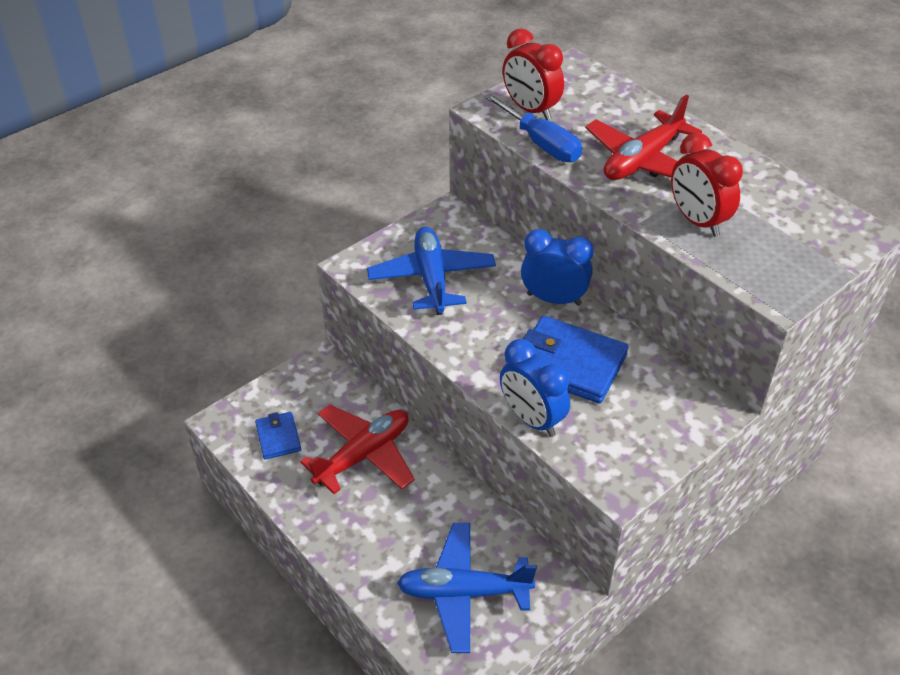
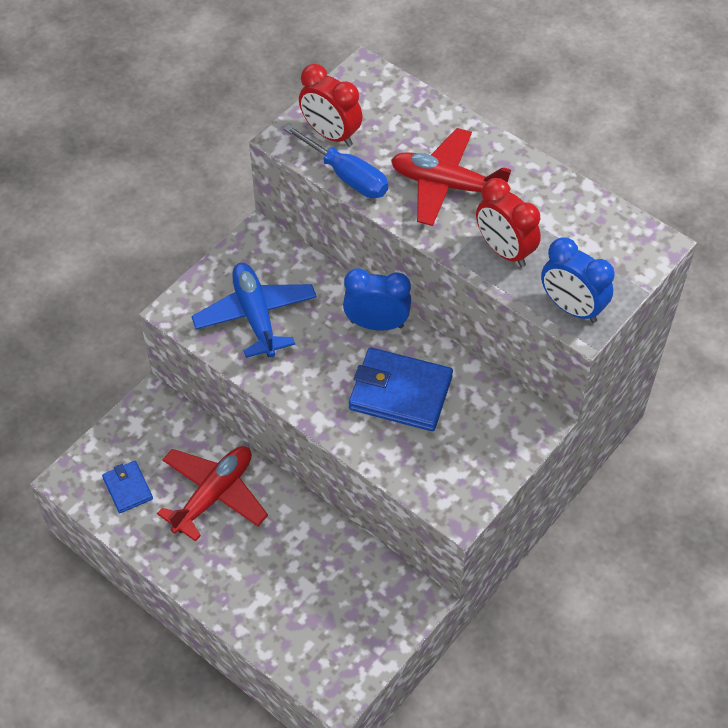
camera: 10 degrees left, 10 degrees up
blue plane [397,523,537,653] -> none
blue clock [500,339,570,437] -> blue clock moved to [541,237,615,323]
red plane [585,94,702,180] -> red plane turned 75 degrees clockwise [391,128,511,226]

